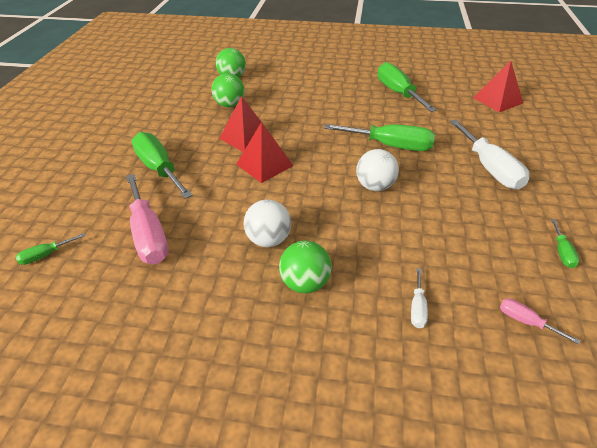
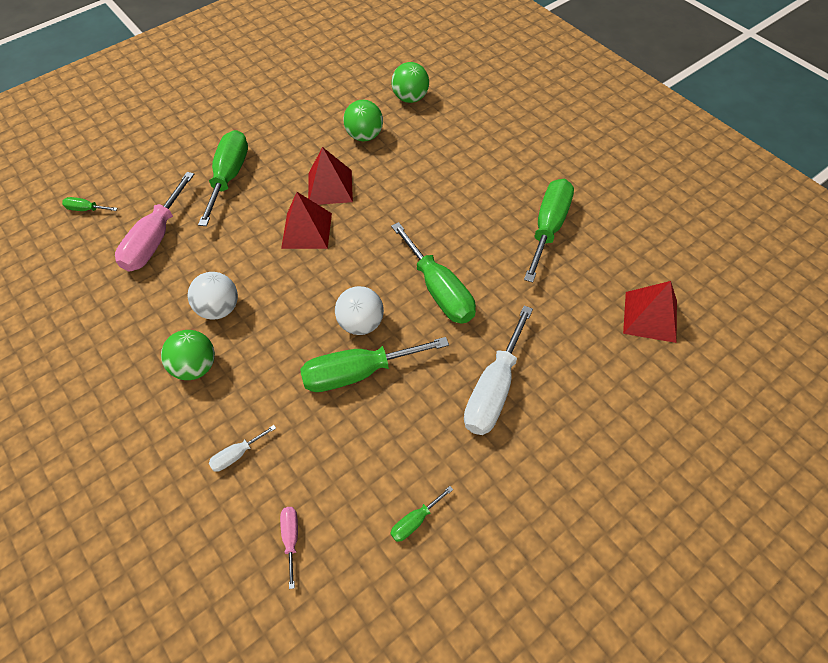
camera: 45 degrees right, 15 degrees up
none -> green screwdriver [300,337,449,392]

